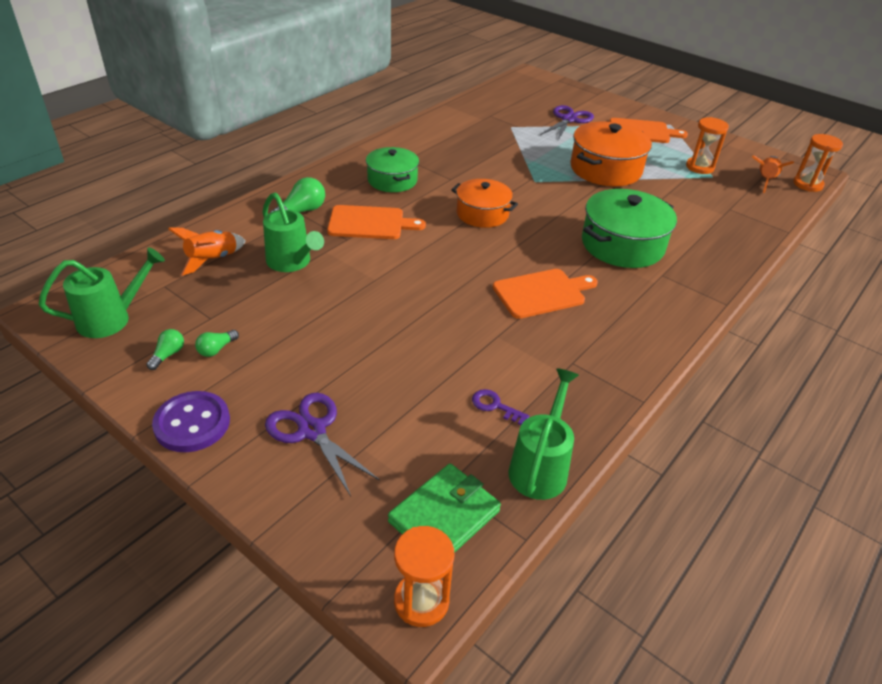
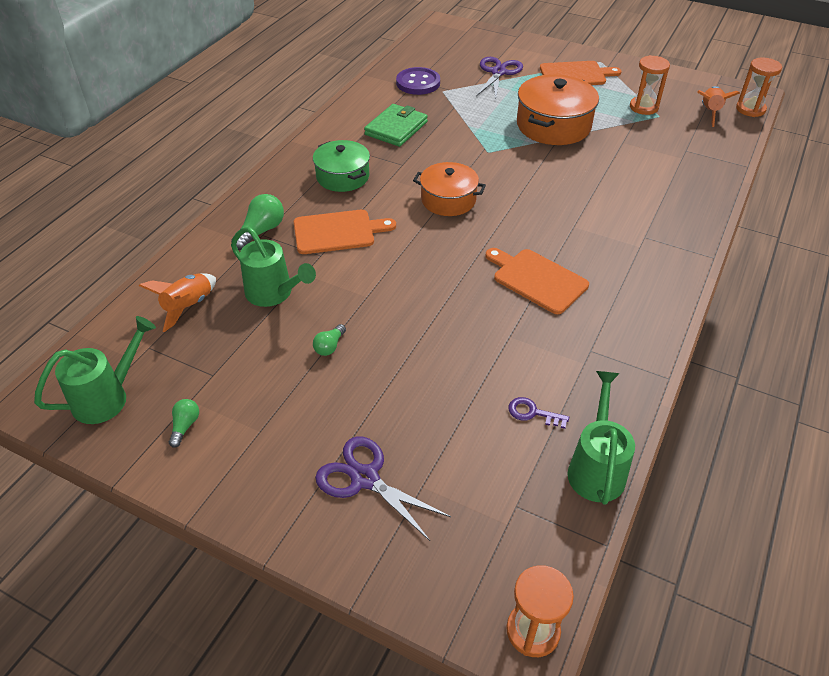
camera: 10 degrees left, 5 degrees up
purple button [152,391,230,452] -> purple button moved to [396,67,440,95]
green light bulb [195,330,239,357] -> green light bulb moved to [313,324,346,356]
green wallet [388,464,501,553] -> green wallet moved to [364,104,428,147]
orange cutting board [493,269,598,319] -> orange cutting board turned 105 degrees counterclockwise [485,248,589,314]
green pot [582,189,677,268] -> none

